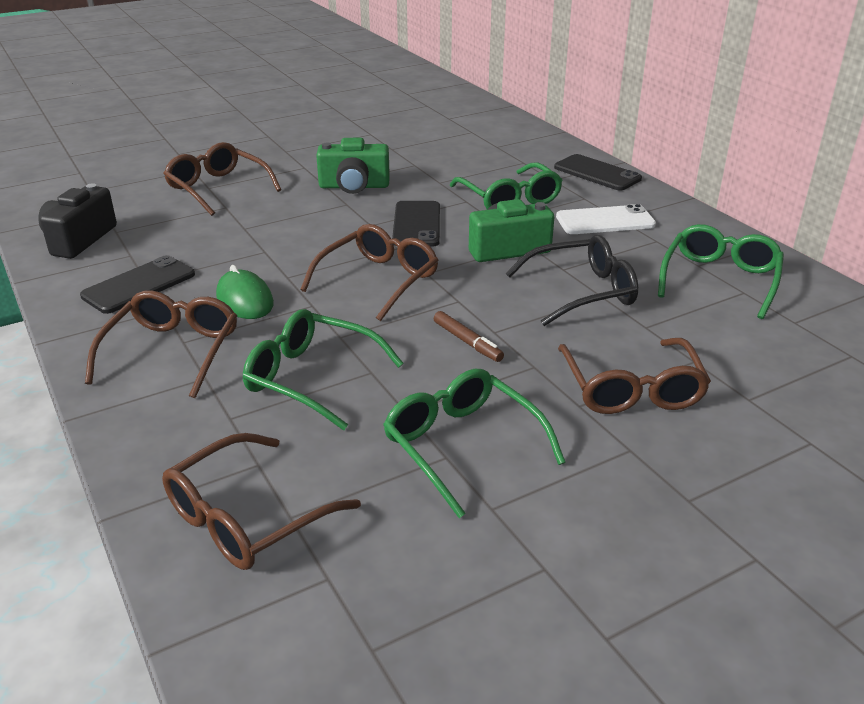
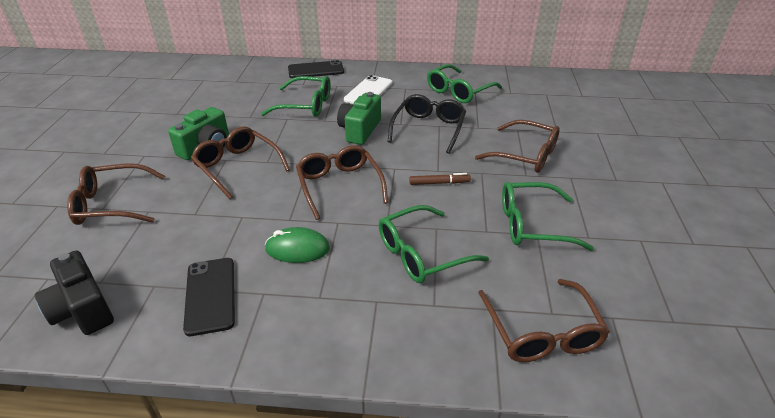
camera: 55 degrees left, 5 degrees up
brown glasses [85,290,237,398] -> brown glasses moved to [191,127,290,199]
black phone [392,201,440,247] -> none
green glasses [658,224,784,319] -> green glasses turned 105 degrees counterclockwise [427,64,502,103]

